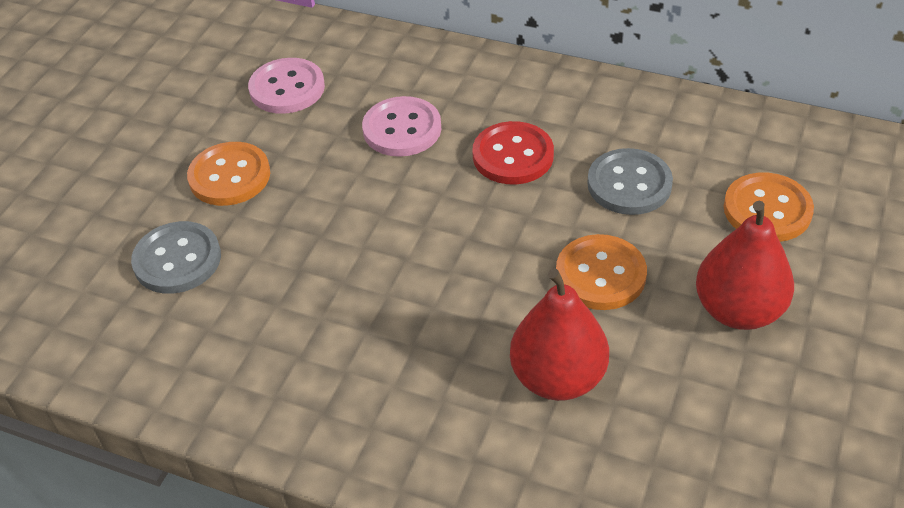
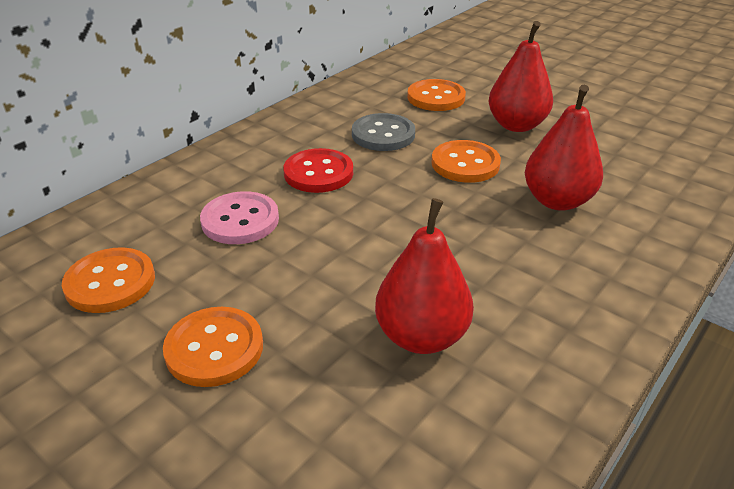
camera: 75 degrees left, 10 degrees down
grey button [131,221,221,294] -> none
pink button [248,58,325,114] -> orange button [62,247,155,313]
none -> red pear [375,198,474,354]

